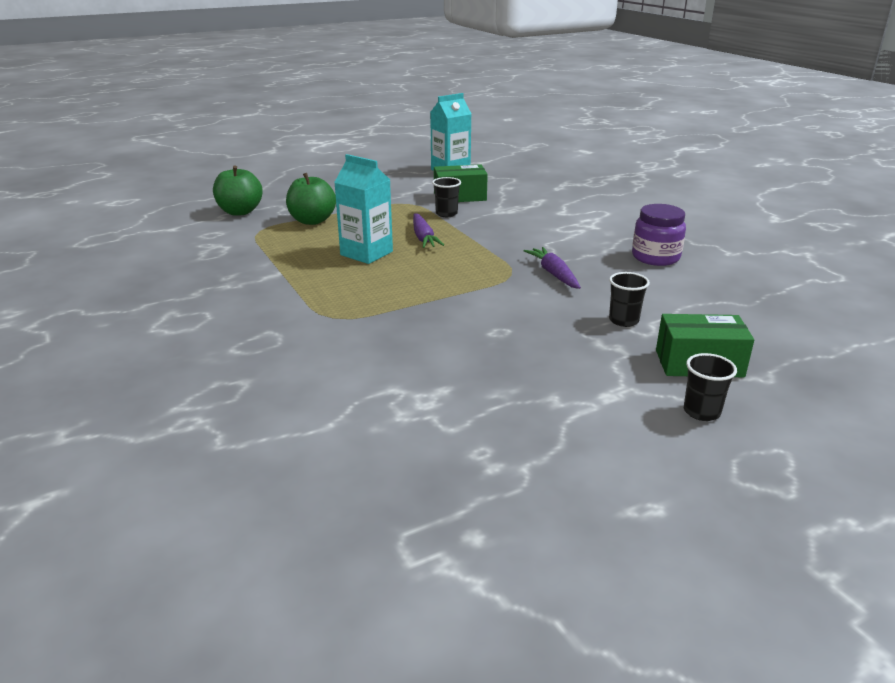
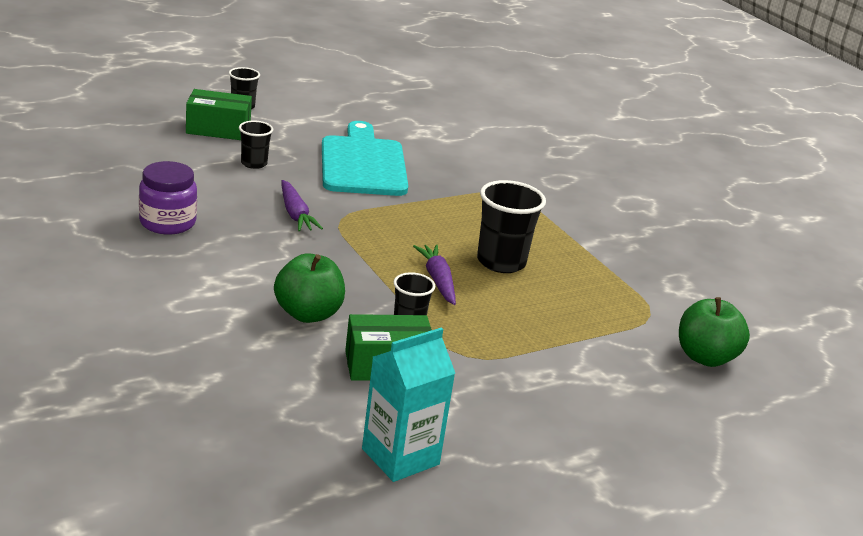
camera: 175 degrees right, 0 degrees up
green apple [286,173,336,225] -> green apple moved to [274,253,345,323]
turquoise carton [334,154,393,264] -> black cup [477,180,546,273]
none -> turquoise cutting board [322,121,408,196]

